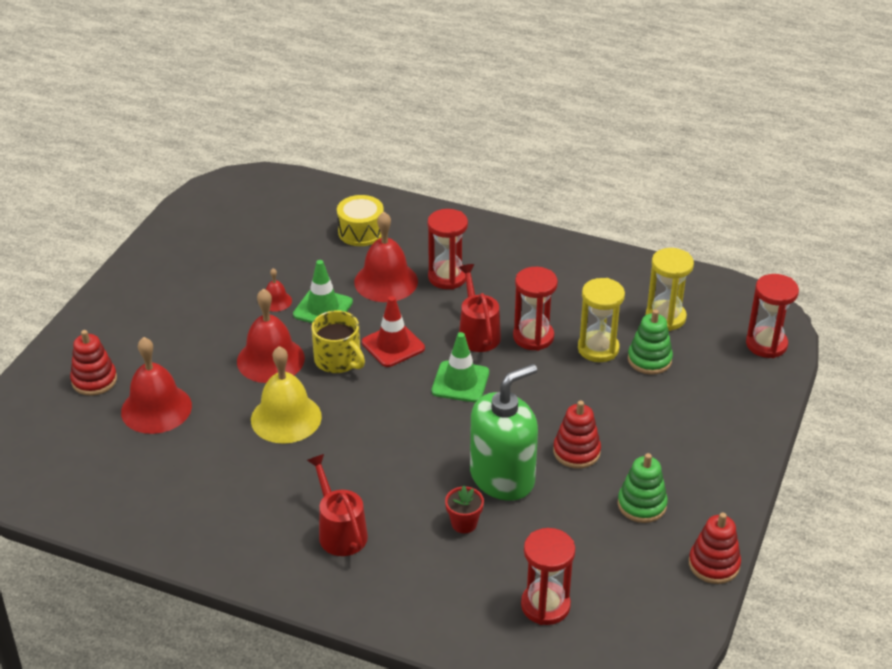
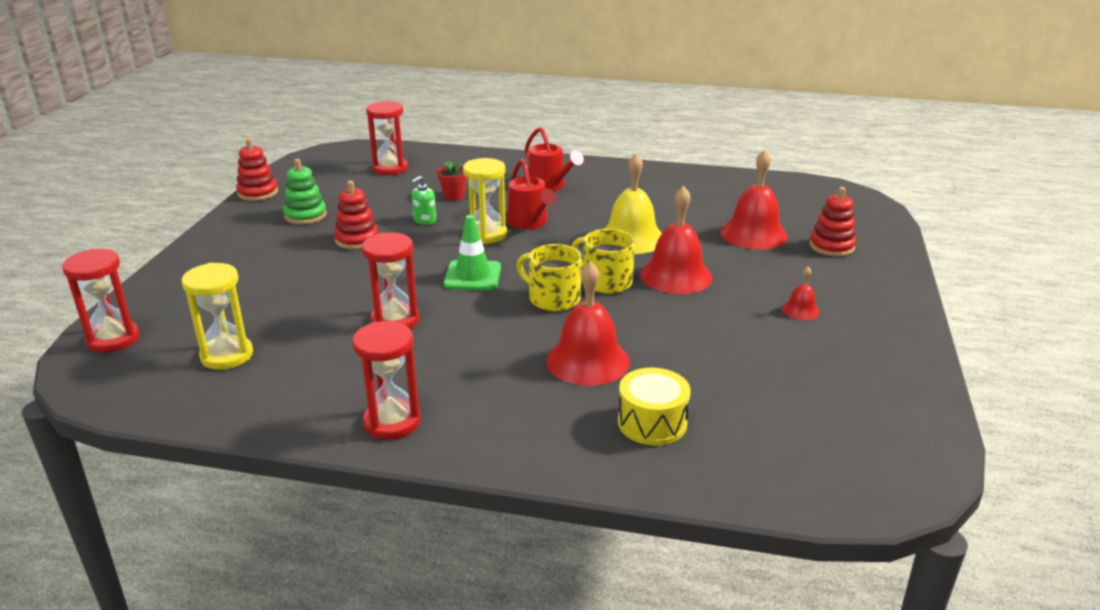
camera: 170 degrees right, 10 degrees down
red bell [266,268,292,312] -> red bell moved to [782,267,820,320]
green traffic cone [293,260,353,323] -> none
red traffic cone [362,296,425,367] -> yellow mug [517,244,582,311]
red hourglass [428,209,468,289] -> red hourglass moved to [352,321,421,440]
red watering can [459,264,501,352] -> red watering can moved to [507,159,557,229]
green soap dispenser [470,364,538,501] -> green soap dispenser [411,176,436,225], size x0.40
yellow hourglass [578,278,625,362] -> yellow hourglass moved to [463,158,507,244]
green stacking toy [628,309,673,375] -> none

